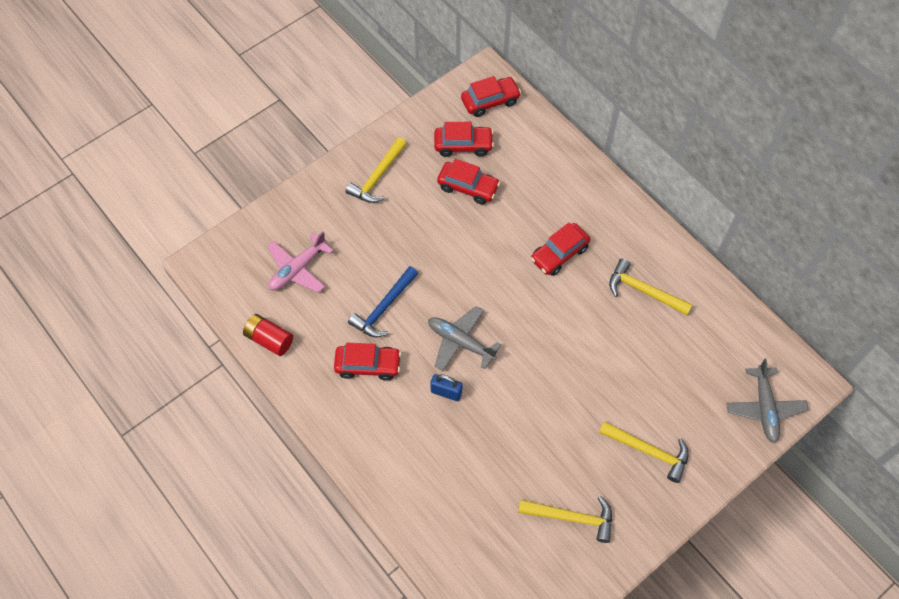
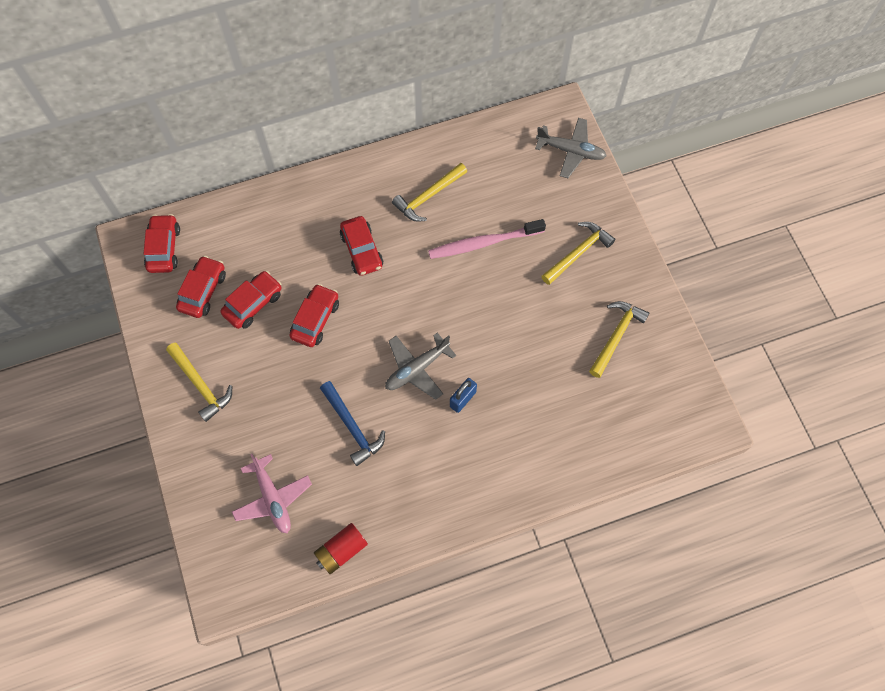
camera: 70 degrees left, 5 degrees up
red car [334,343,401,380] -> red car moved to [289,284,339,347]
none -> pink toothbrush [428,219,546,259]

